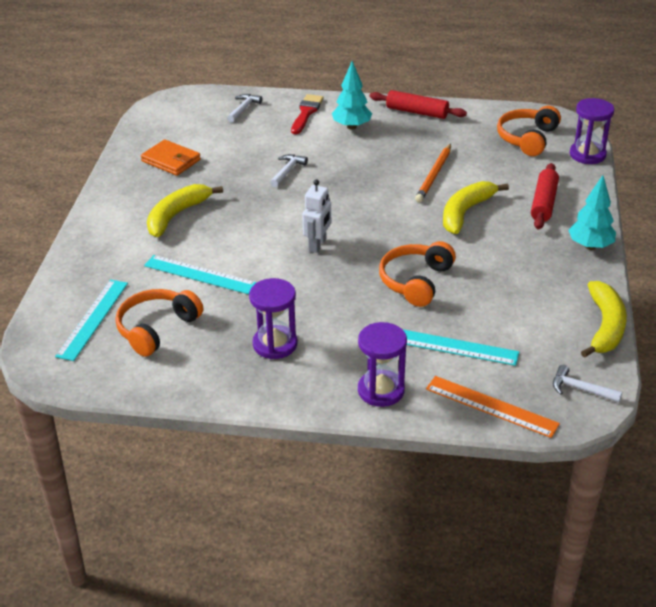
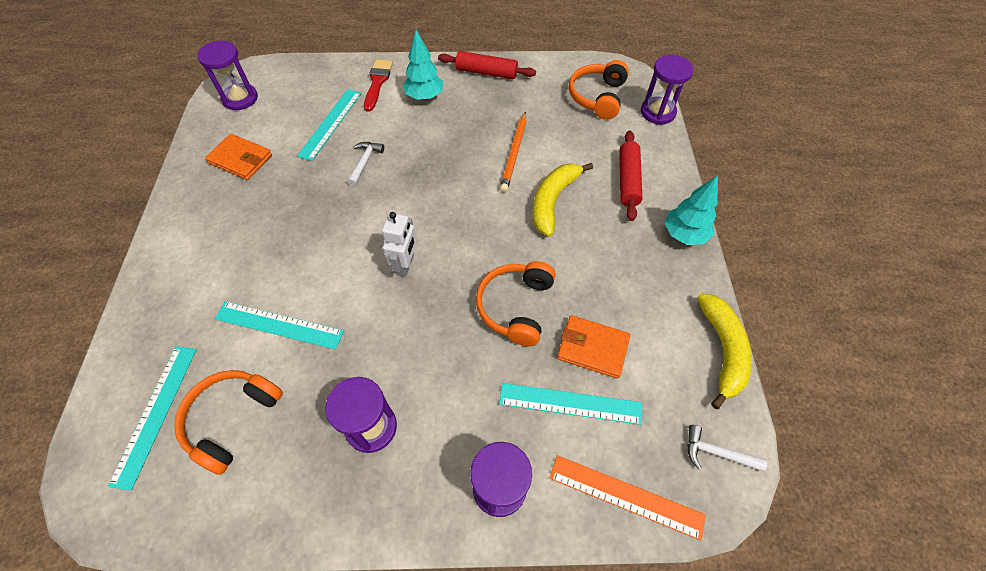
camera: 10 degrees left, 20 degrees up
yellow banana [147,184,223,237] -> none
white hammer [227,94,263,123] -> none
none -> purple hourglass [197,41,258,110]
none -> turquoise ruler [297,89,362,161]
none -> orange wallet [557,315,630,379]

